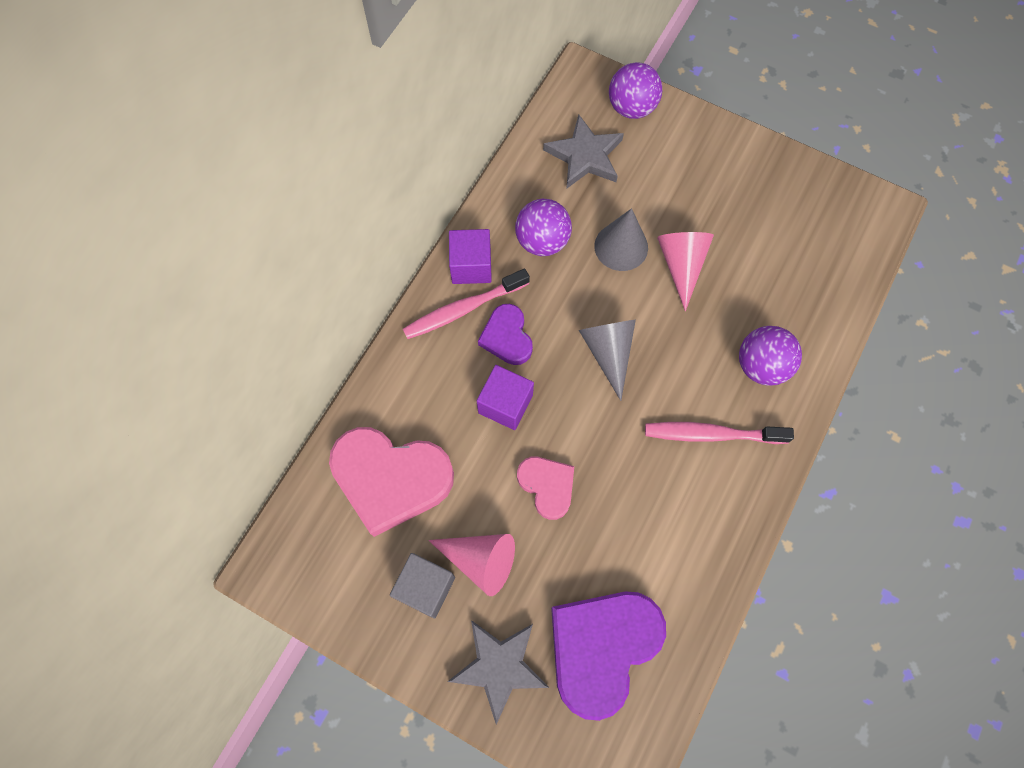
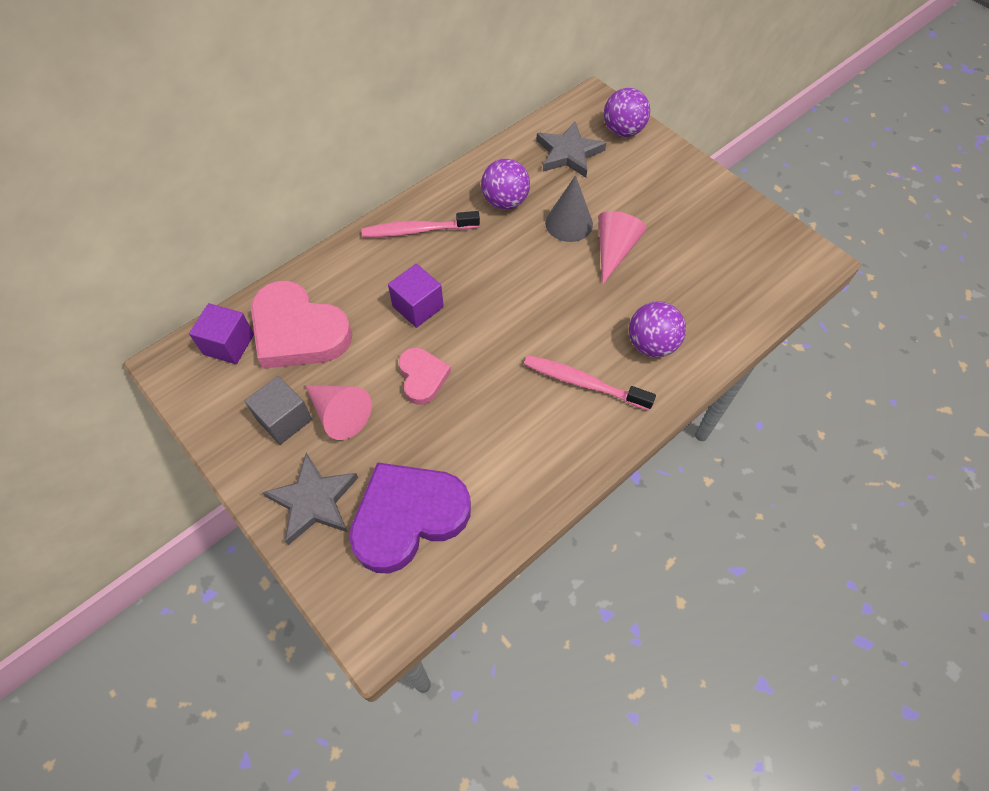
camera: 20 degrees right, 10 degrees down
purple cube [449,229,492,284] -> purple cube moved to [189,303,254,364]
purple heart [478,304,533,365] -> none
grey cone [579,320,636,401] -> none

